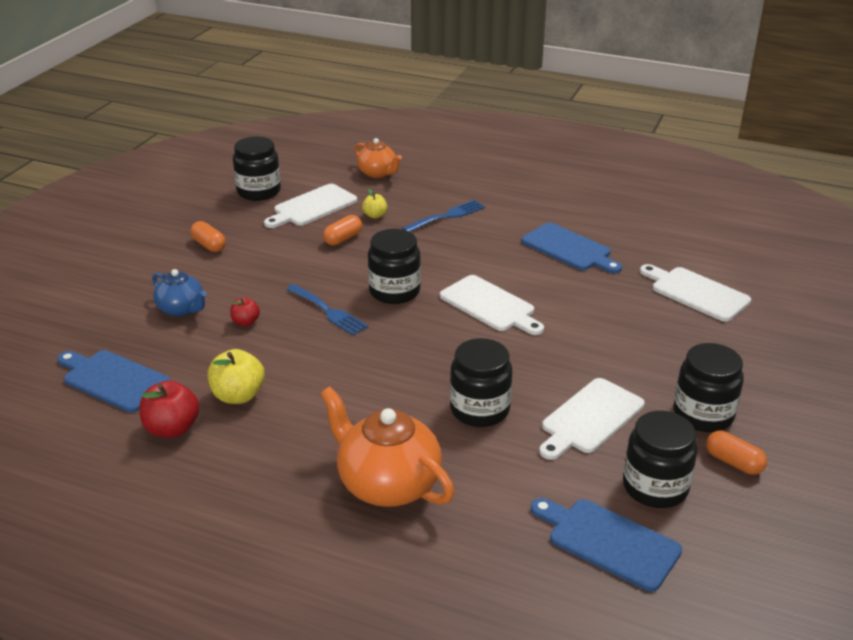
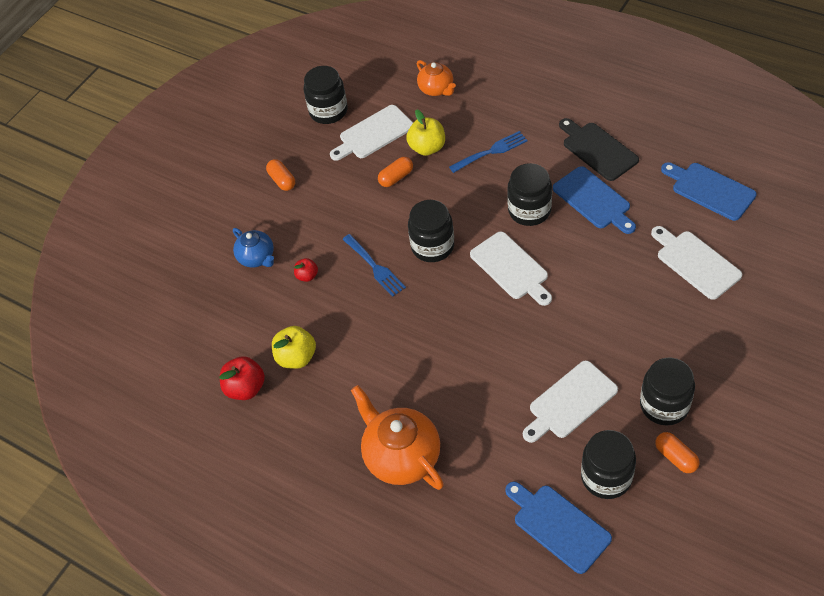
camera: 15 degrees right, 20 degrees up
blue cutting board [57,350,171,413] -> blue cutting board moved to [661,162,757,221]
yellow apple [362,189,387,218] -> yellow apple [406,109,445,156], size x1.73
black jar [450,338,512,427] -> black jar moved to [507,163,552,226]
none -> black cutting board [559,118,639,181]

